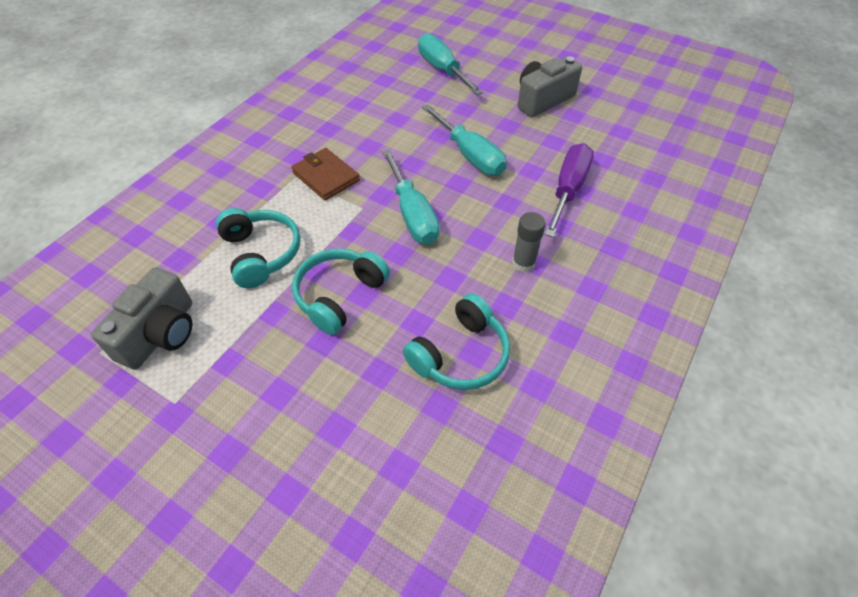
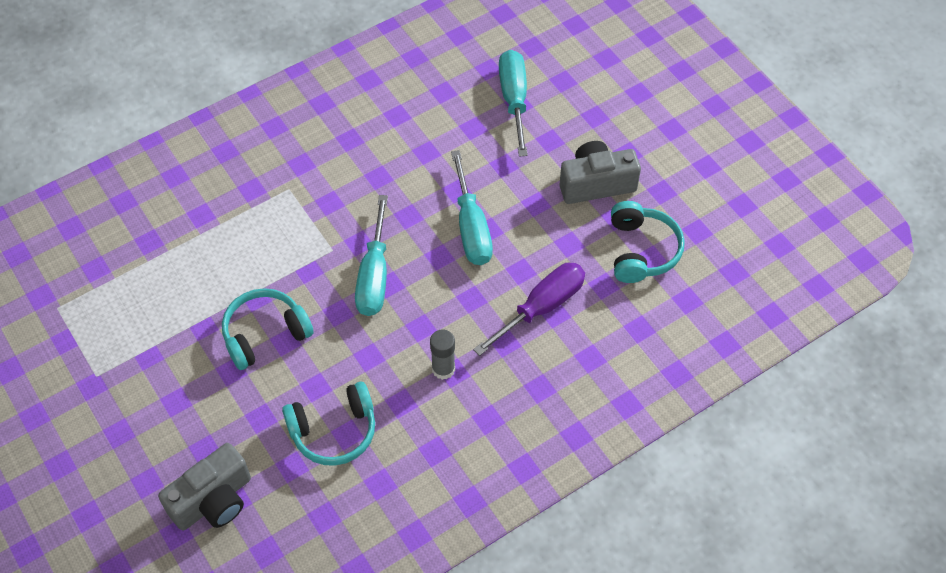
camera: 25 degrees right, 5 degrees up
grey camera [91,267,193,370] -> grey camera moved to [158,443,251,531]
turquoise headphones [216,208,301,288] -> turquoise headphones moved to [611,201,685,283]
brown wallet [291,148,360,201] -> none

